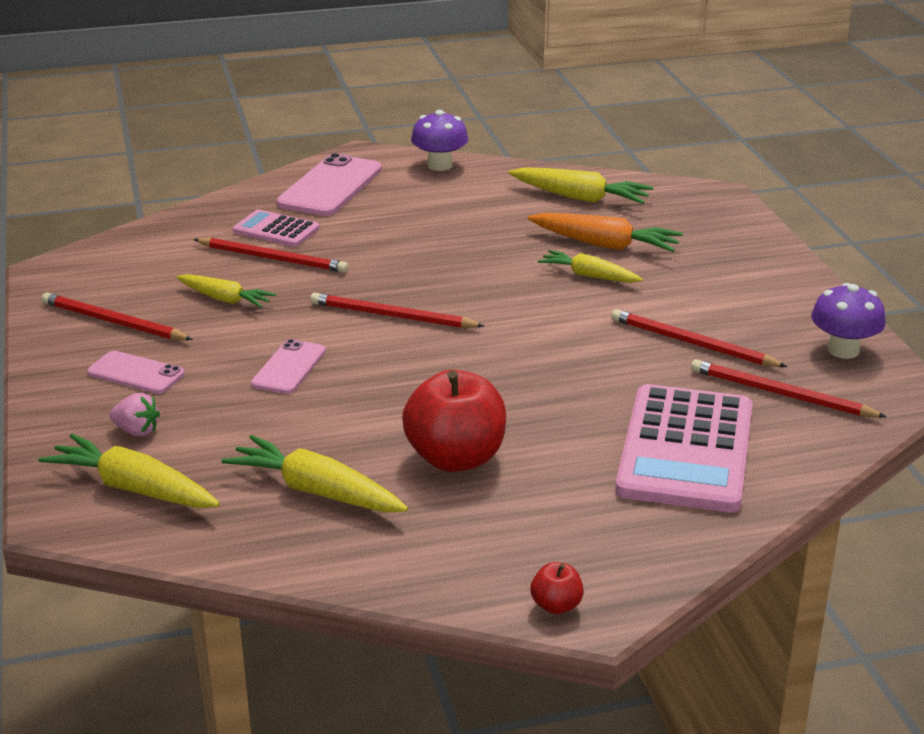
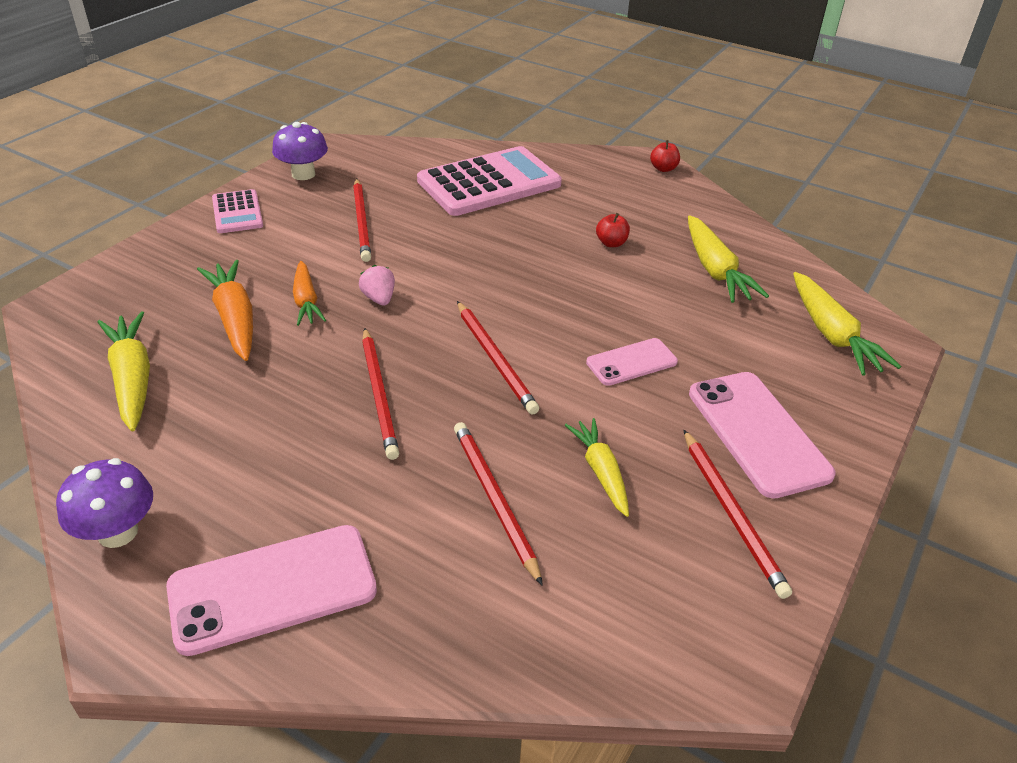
camera: 135 degrees left, 10 degrees up
pink phone [87,351,185,394] -> pink phone [689,372,836,499], size x1.72
pink strawberry [110,393,160,437] -> pink strawberry moved to [359,265,395,306]
pink calculator [233,210,320,247] -> pink calculator moved to [212,189,263,233]
red apple [402,370,506,472] -> red apple [596,213,630,247], size x0.44
yellow carrot [538,250,643,283] -> orange carrot [293,261,326,326]
red pencil [691,359,887,418] -> red pencil moved to [362,328,399,460]

